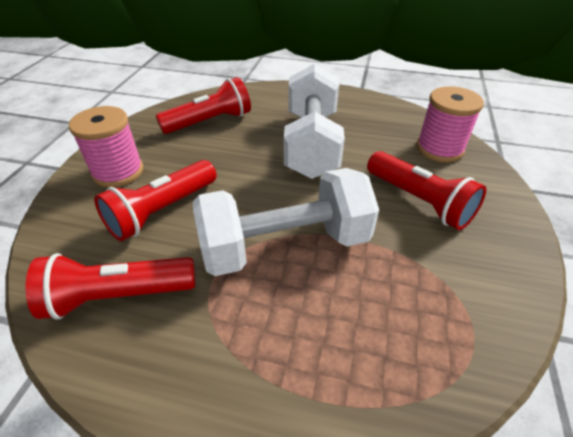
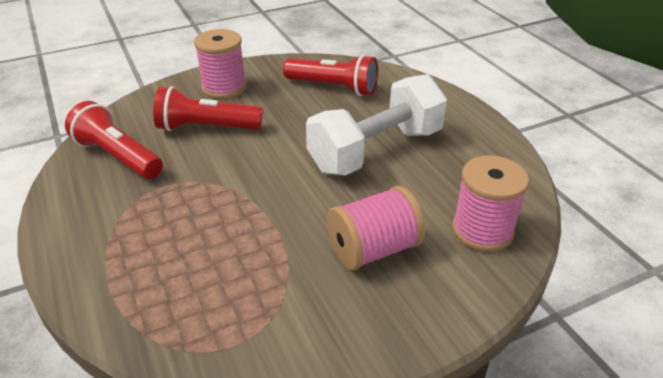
camera: 50 degrees right, 5 degrees down
white dumbbell [193,168,379,276] -> none
red flashlight [367,151,486,230] -> pink spool [327,186,425,270]

